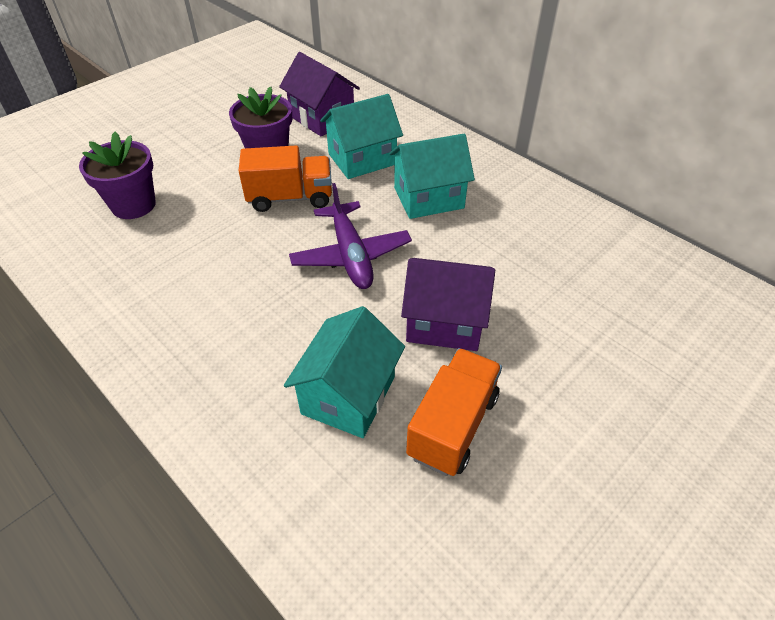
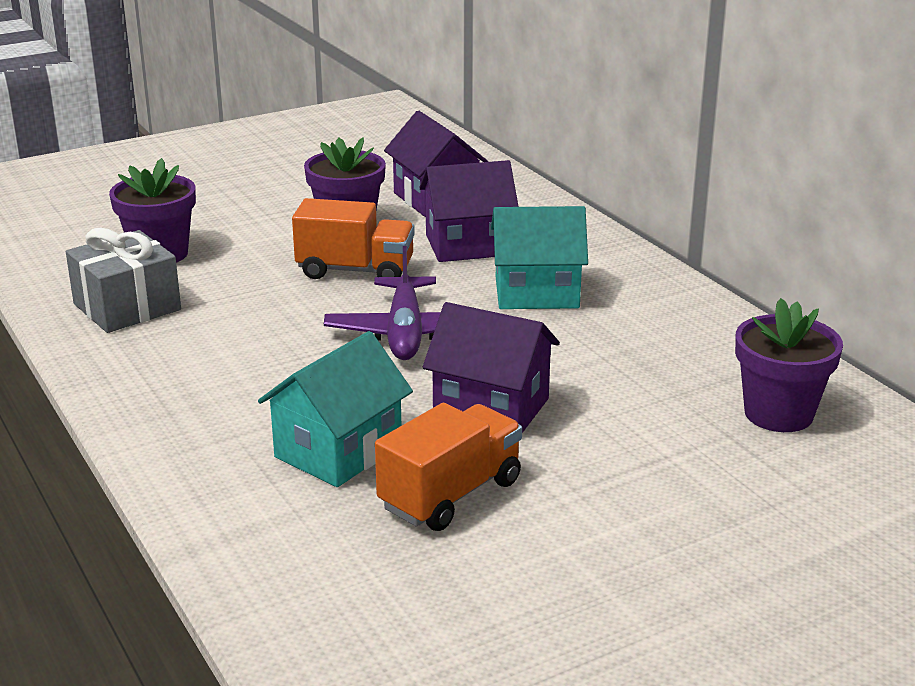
camera: 15 degrees right, 20 degrees down
turquoise house [320,94,403,179] -> purple house [419,160,519,262]
none -> grey gift [66,228,181,333]
none -> purple flower pot [735,298,843,432]

